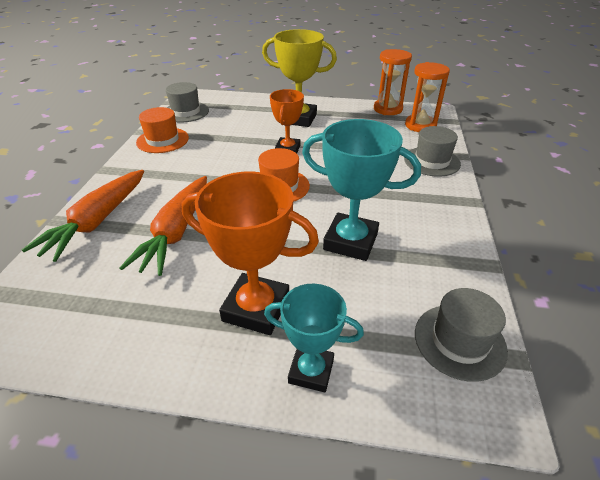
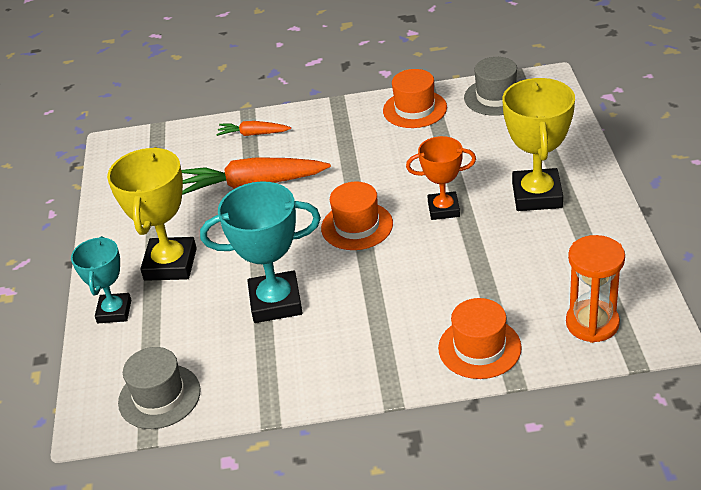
camera: 80 degrees right, 0 degrees up
orange carrot [22,170,144,262] -> orange carrot [216,121,291,136], size x0.53
orange trophy [181,172,319,335] -> yellow trophy [107,147,197,281]
turquoise trophy [302,119,421,261] -> turquoise trophy turned 75 degrees clockwise [200,181,321,323]
orange hourglass [374,49,412,115] -> none
grey hat [404,126,461,177] -> orange hat [438,298,522,379]

